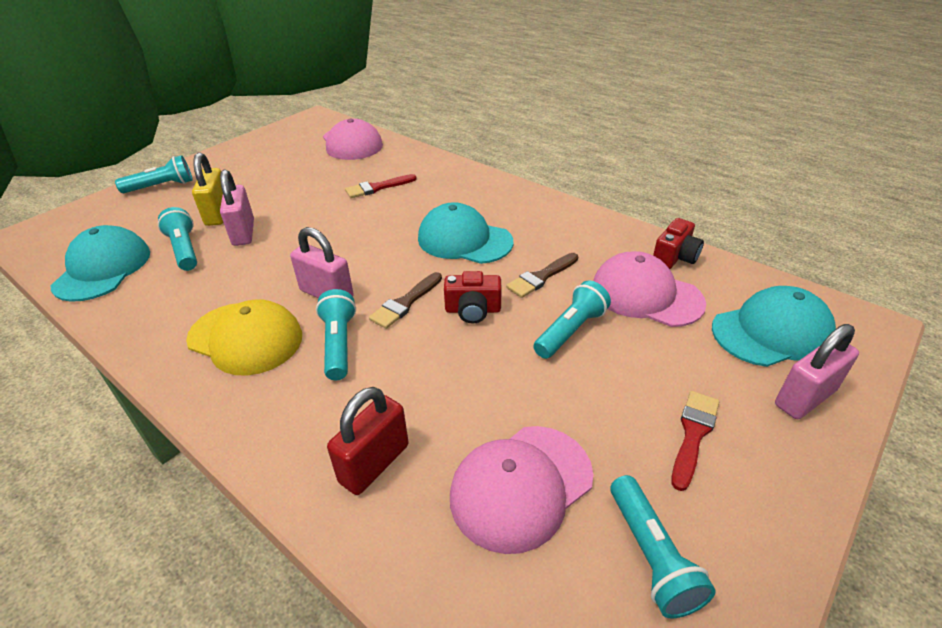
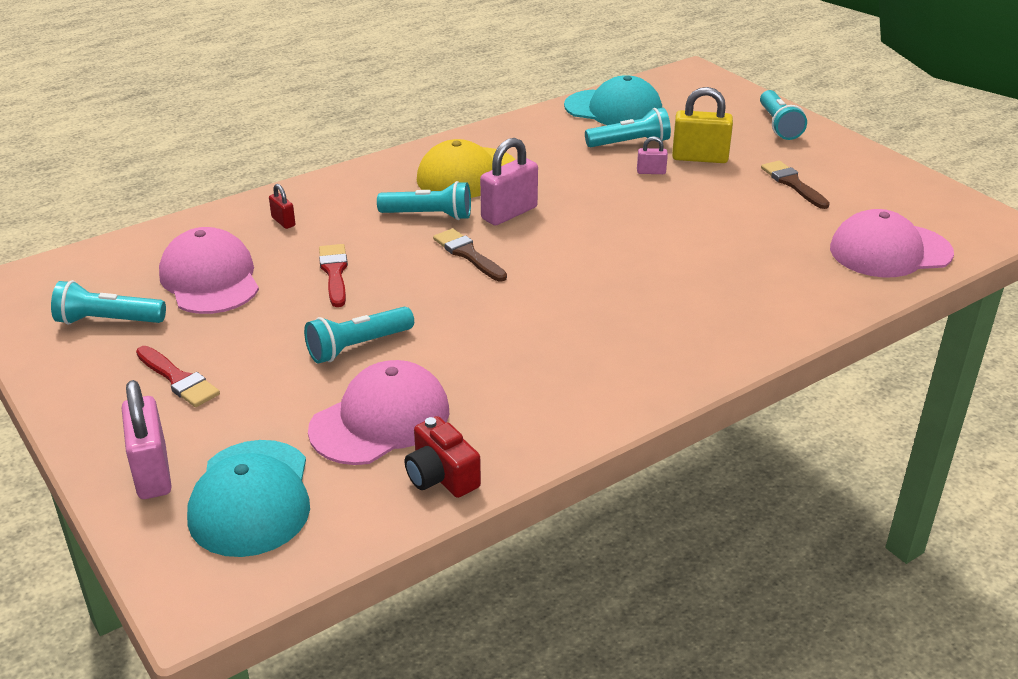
camera: 105 degrees right, 5 degrees down
pink padlock [220,169,254,246] -> pink padlock [637,136,668,174], size x0.51
red padlock [327,387,409,495] -> red padlock [269,184,295,229], size x0.51
red brush [345,174,417,198] -> red brush moved to [319,244,348,307]
turquoise cap [418,202,513,264] -> none
red camera [444,271,502,324] -> none
brown brush [506,253,578,298] -> brown brush moved to [761,161,830,209]
turquoise flashlight [533,280,611,359] -> turquoise flashlight turned 90 degrees clockwise [304,307,414,363]

